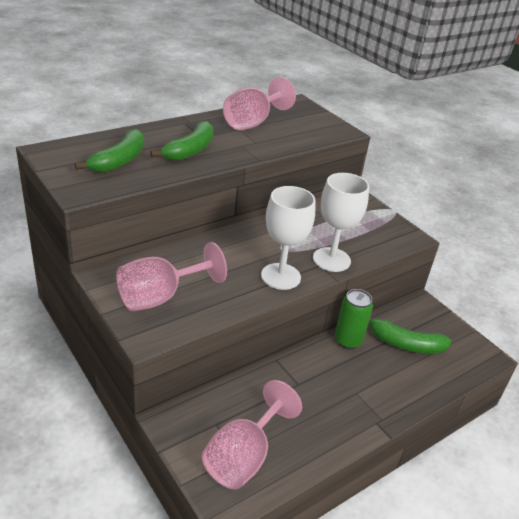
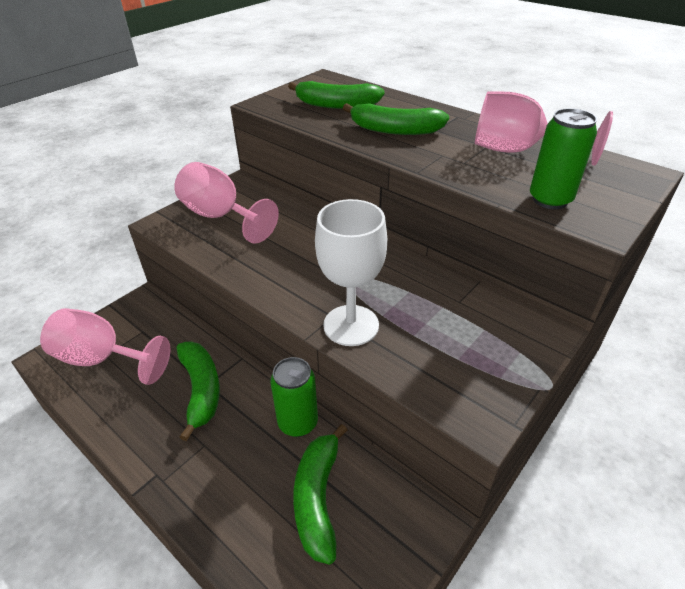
camera: 80 degrees right, 5 degrees up
white goblet [261,186,316,290] -> none
none -> green banana [177,341,220,441]
none -> green can [530,108,597,209]

